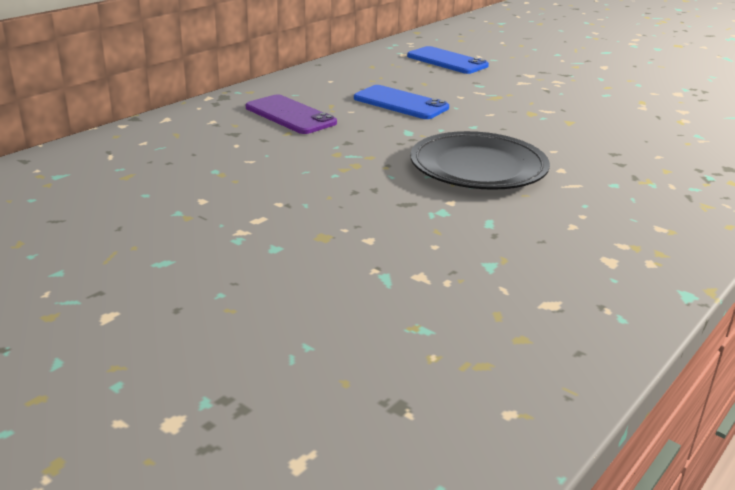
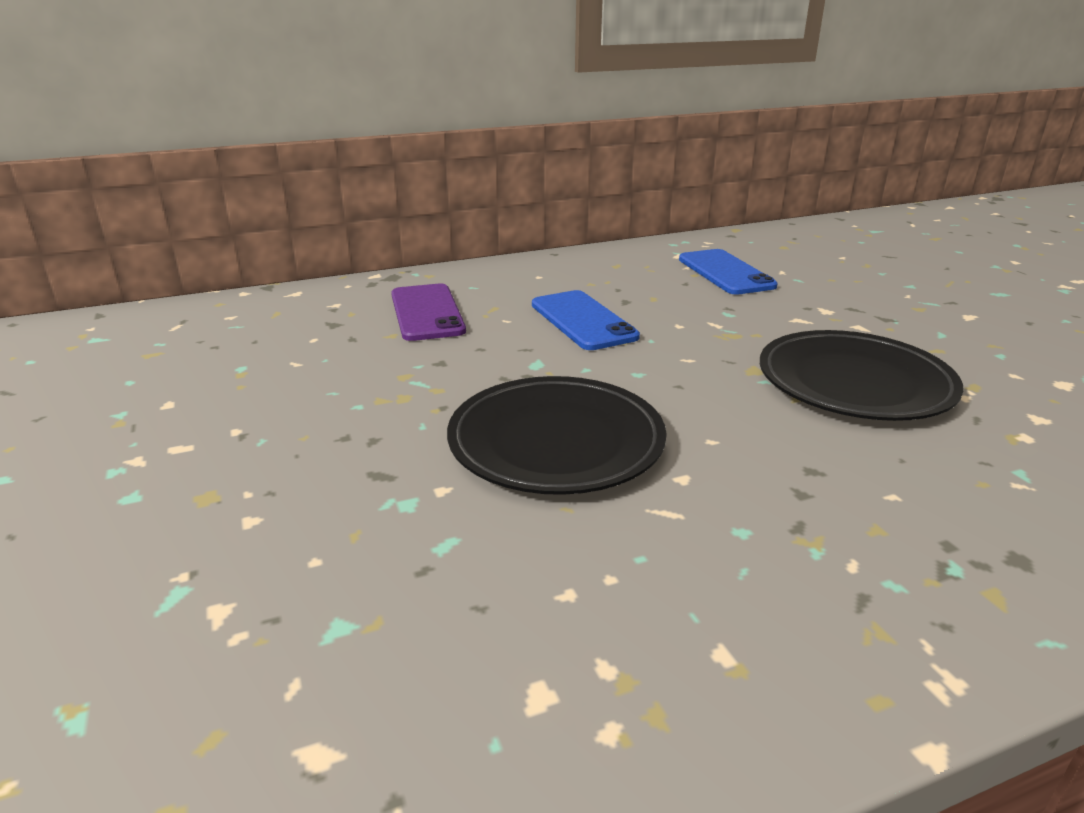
camera: 30 degrees right, 0 degrees up
none -> black plate [760,330,964,421]

